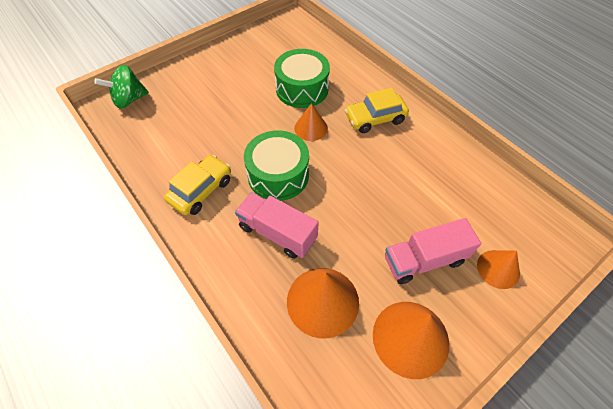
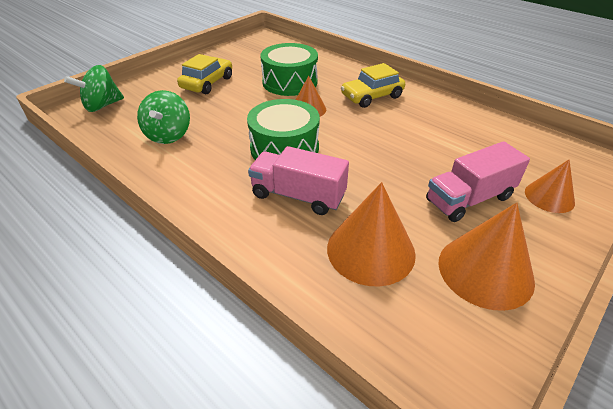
camera: 10 degrees left, 15 degrees down
yellow car [164,155,231,215] -> yellow car moved to [177,54,232,94]
none -> green spinning top [137,90,190,144]

